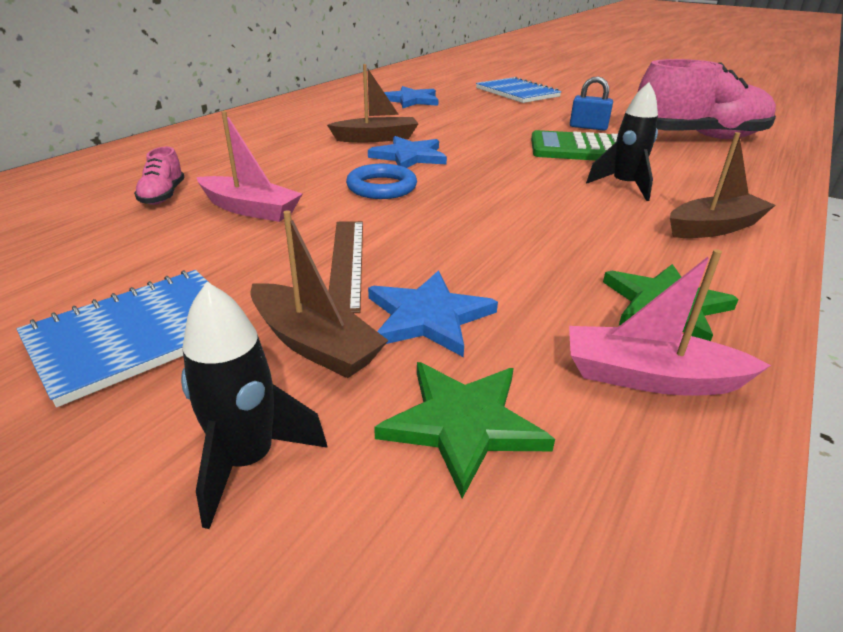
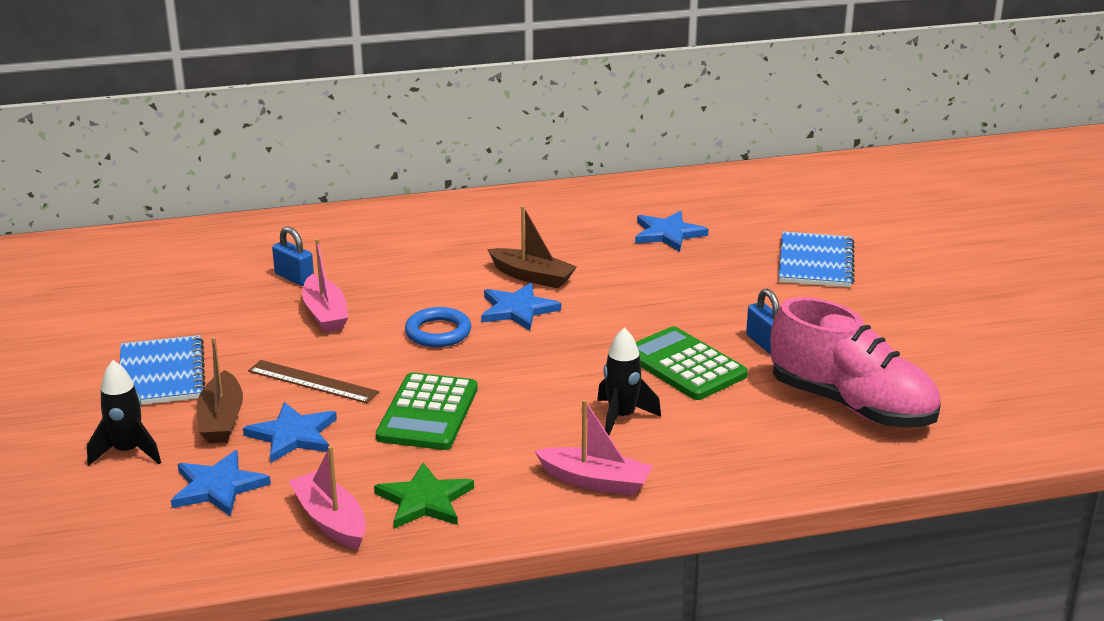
camera: 45 degrees right, 5 degrees down
blue notebook [17,270,208,407] -> blue notebook turned 75 degrees clockwise [120,335,205,405]
pink shoe [134,147,184,205] -> blue padlock [272,226,314,286]
brown ruler [329,221,363,313] -> brown ruler turned 75 degrees clockwise [248,360,379,404]
green star [374,362,555,498] -> blue star [171,450,271,517]
brown boat [670,132,775,238] -> pink boat [535,399,653,496]
none -> green calculator [376,372,478,450]

